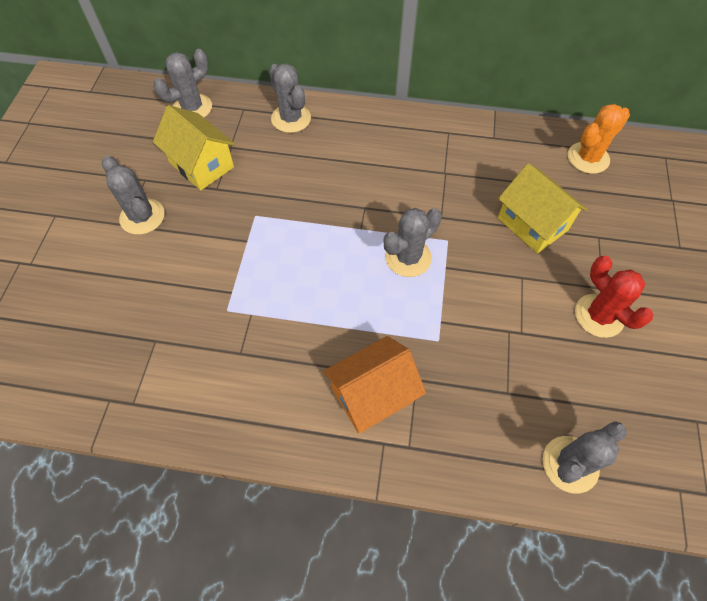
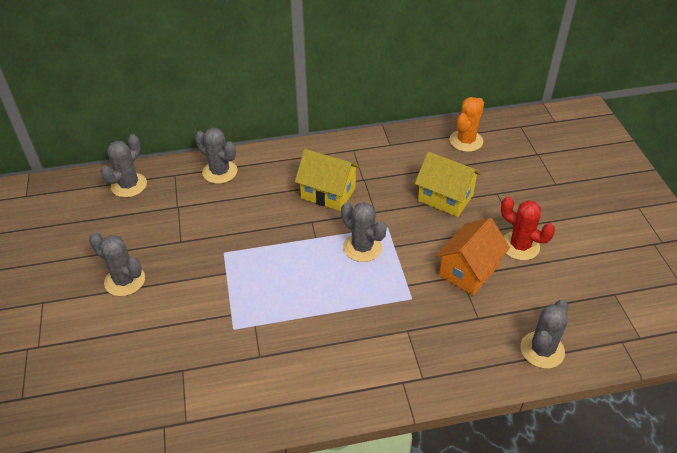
camera: 20 degrees left, 15 degrees down
yellow house [153,105,235,190] -> yellow house moved to [295,149,360,211]
orange house [323,336,426,434] -> orange house moved to [435,218,510,295]
grey cactus [384,208,442,277] -> grey cactus turned 75 degrees counterclockwise [341,202,387,262]

